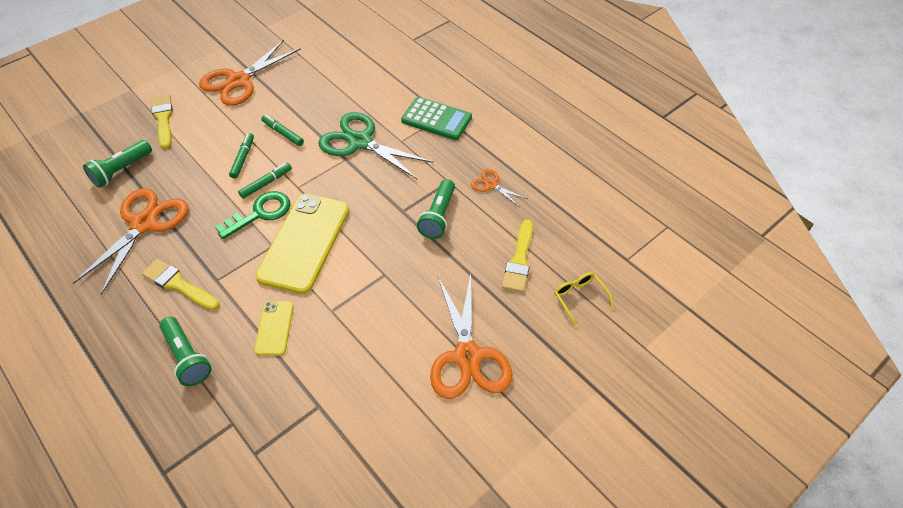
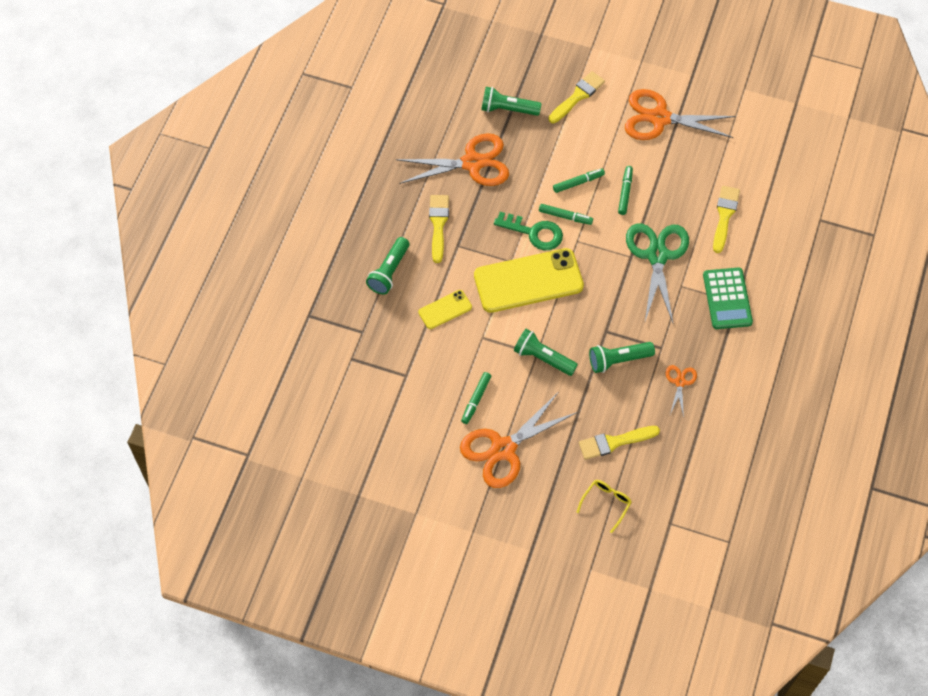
camera: 60 degrees right, 10 degrees up
none -> green marker [461,372,491,424]
none -> green flashlight [514,329,578,376]
none -> yellow brush [713,186,740,253]

